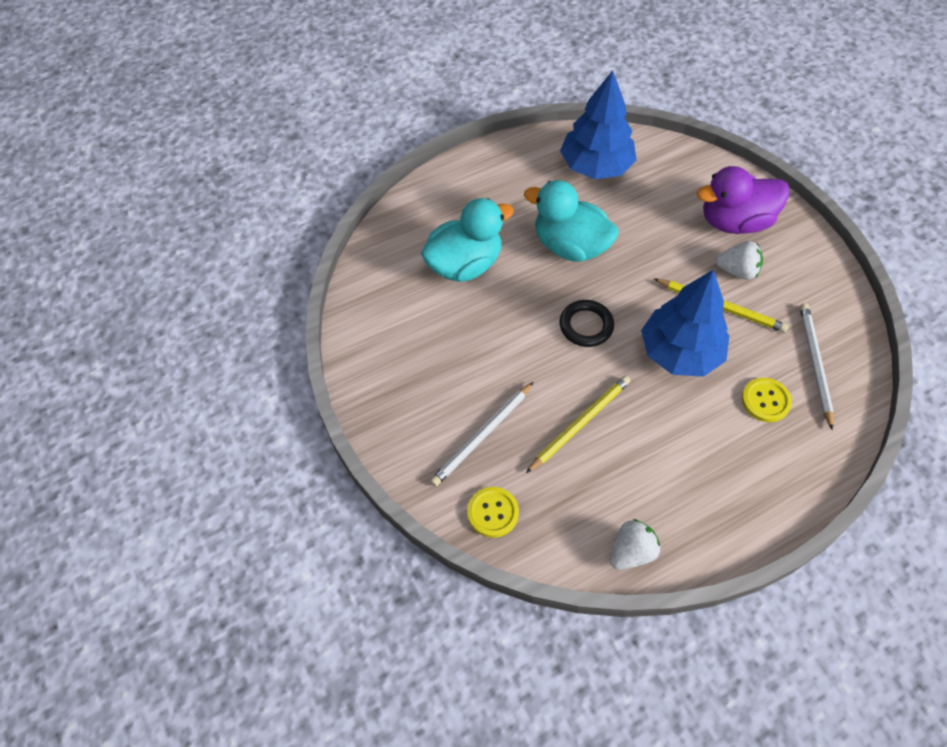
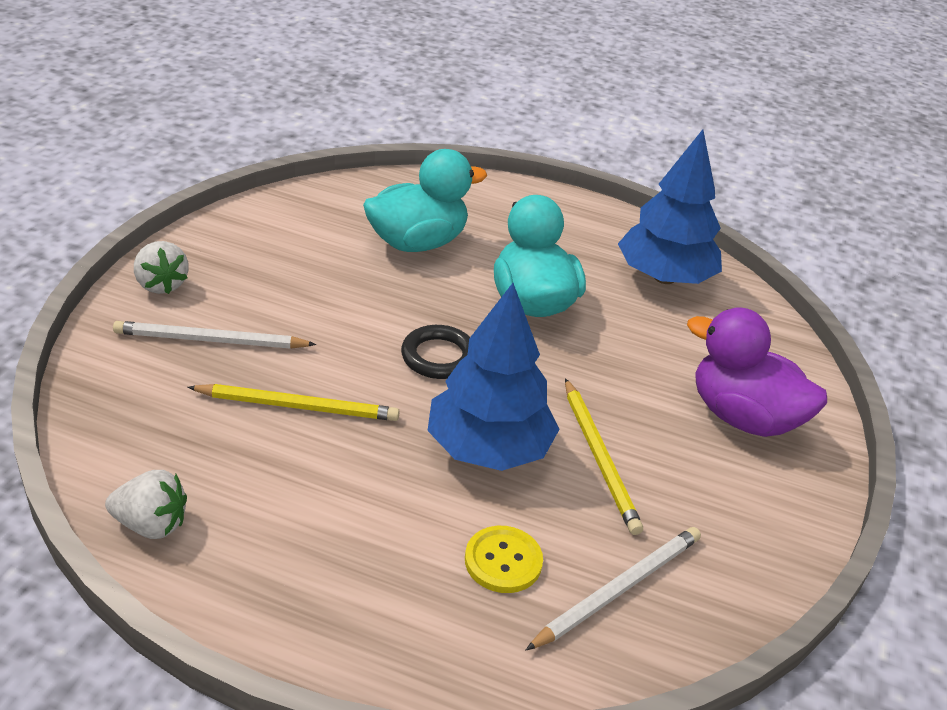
camera: 45 degrees right, 20 degrees down
turquoise duck [421,198,514,282] -> turquoise duck turned 45 degrees counterclockwise [363,149,487,252]
yellow button [467,487,519,538] -> none
white strawberry [716,241,763,280] -> white strawberry moved to [134,241,188,294]

